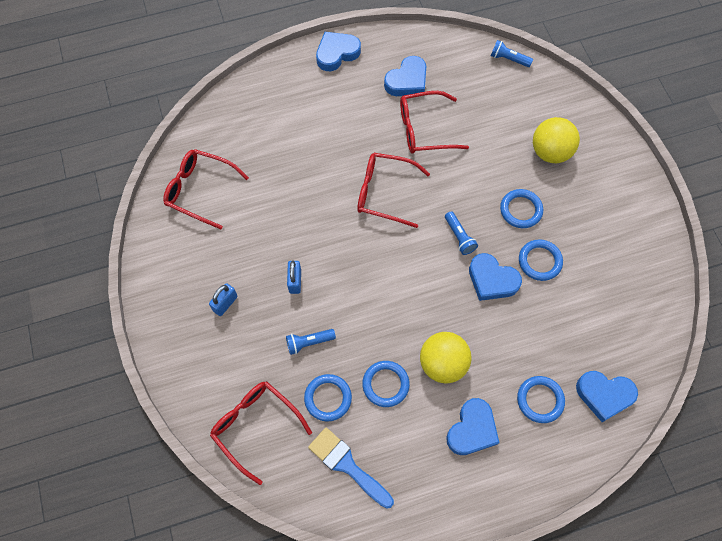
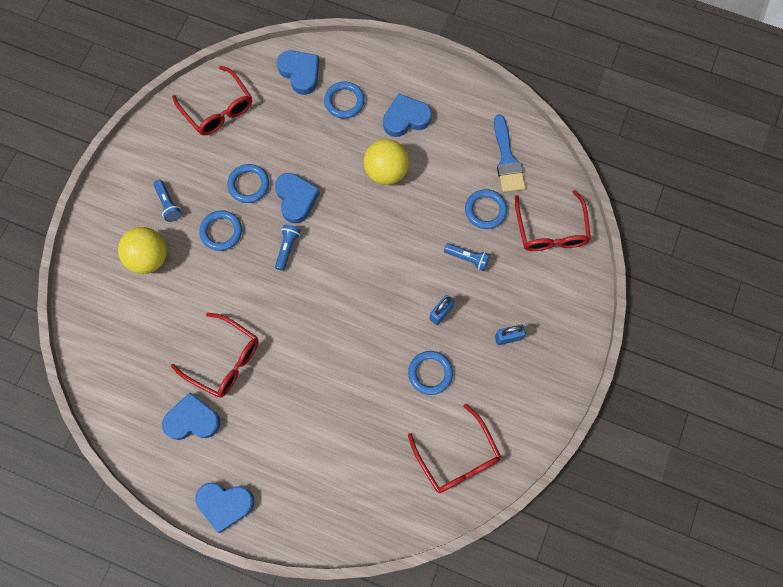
camera: 140 degrees left, 5 degrees up
red glasses [357,153,430,228] -> red glasses moved to [172,66,252,135]
blue ring [362,361,410,407] -> blue ring moved to [408,351,453,395]
blue flashlight [491,40,533,67] -> blue flashlight moved to [153,180,182,222]

